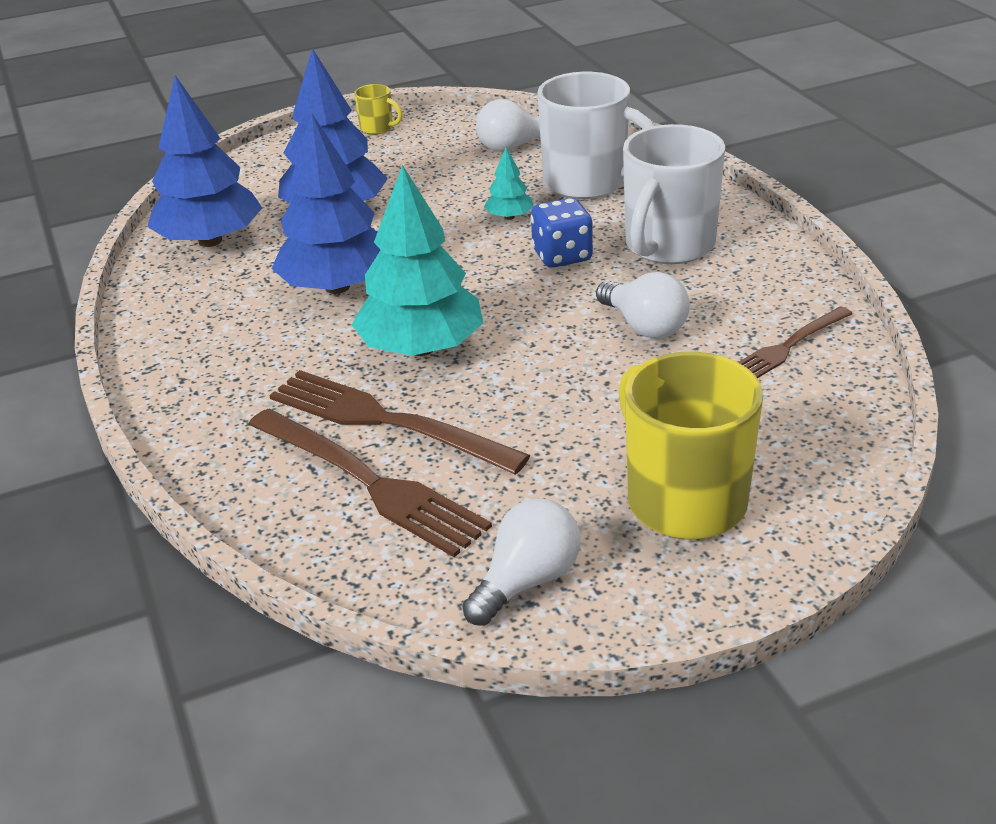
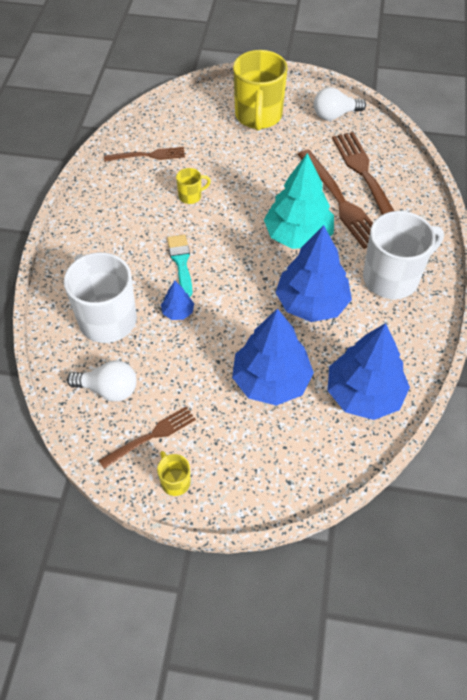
camera: 150 degrees left, 20 degrees up
turquoise tree [484,147,533,220] -> blue tree [161,281,194,320]
blue dice [530,198,593,268] -> turquoise brush [167,235,192,297]
white light bulb [596,272,690,339] -> yellow mug [176,168,211,204]
white mug [623,124,725,264] -> white mug moved to [363,211,444,299]
none -> brown fork [99,406,196,469]

